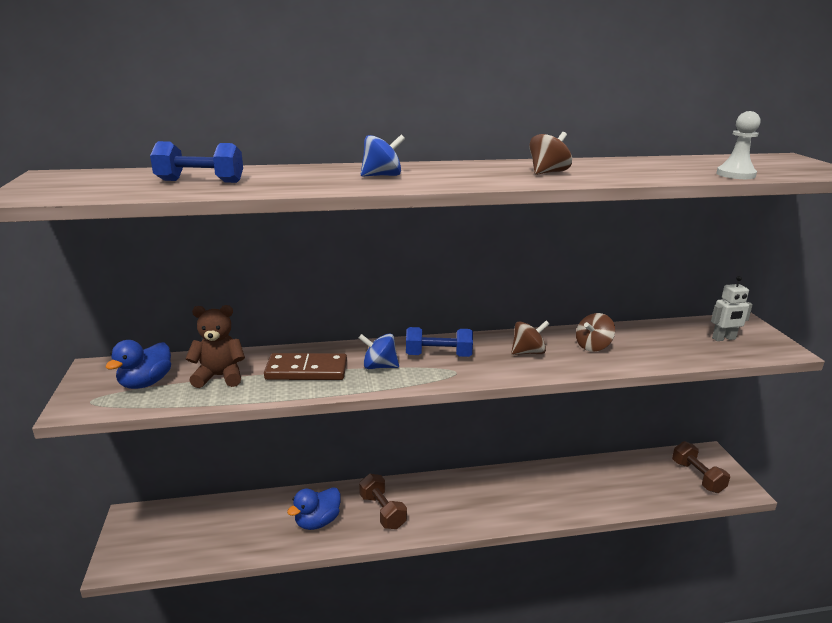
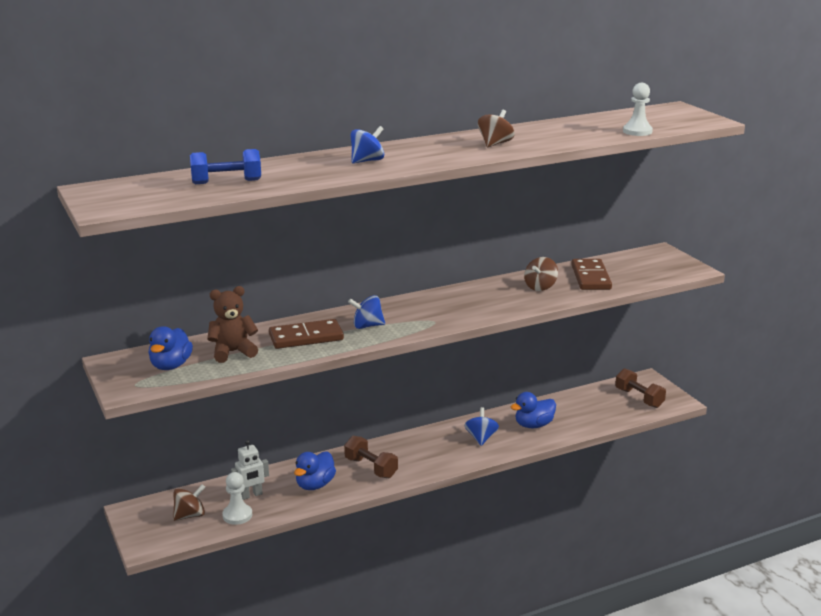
camera: 15 degrees left, 0 degrees up
blue dumbbell [406,327,473,357] -> none
brown spinning top [511,321,549,355] -> brown spinning top moved to [173,484,205,521]
white robot [711,276,753,341] -> white robot moved to [231,440,269,500]
none -> white pawn [222,472,252,525]
none -> blue spinning top [464,407,499,446]
none -> blue duck [511,392,556,428]
none -> brown domino [571,259,612,290]

